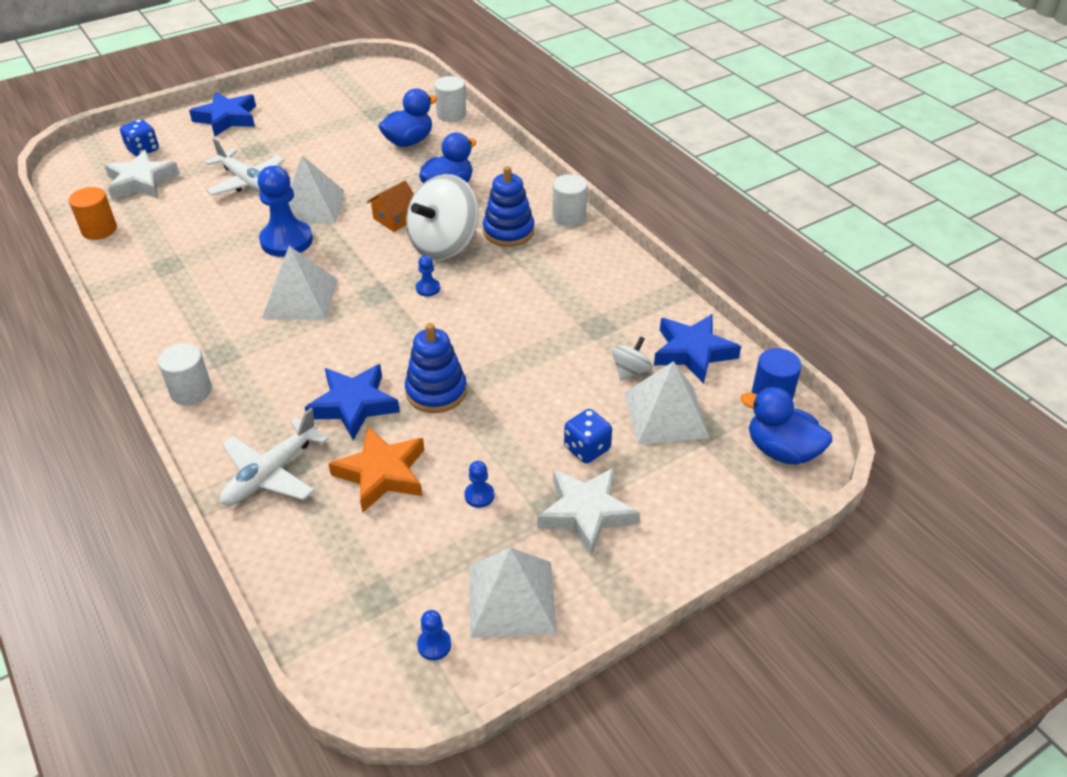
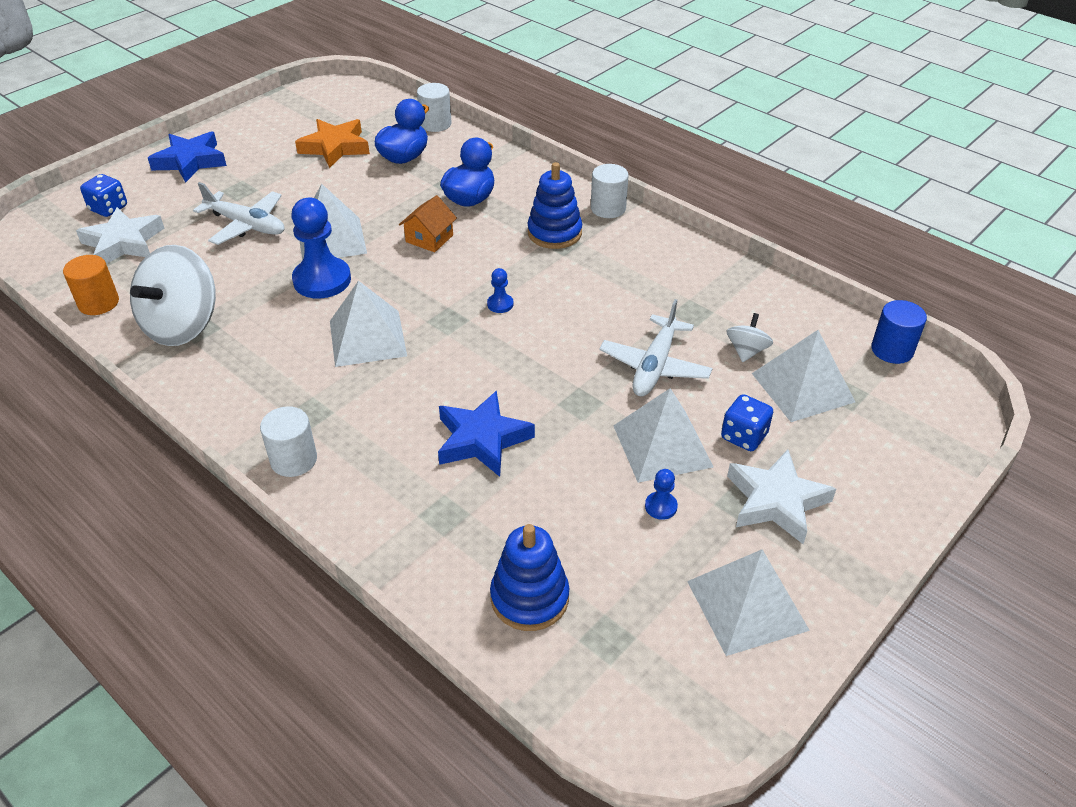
camera: 15 degrees left, 0 degrees up
white plane [220,408,329,506] -> white plane moved to [599,299,713,397]
orange star [328,427,424,513] -> orange star moved to [295,119,370,168]
blue stacking toy [405,323,467,413] -> blue stacking toy moved to [490,524,570,631]
white spinning top [406,174,479,260] -> white spinning top moved to [130,245,216,346]
blue pawn [417,610,451,660] -> none
blue star [654,314,741,384] -> none
blue duck [741,387,832,465] -> none
none -> white pyramid [614,388,714,483]

